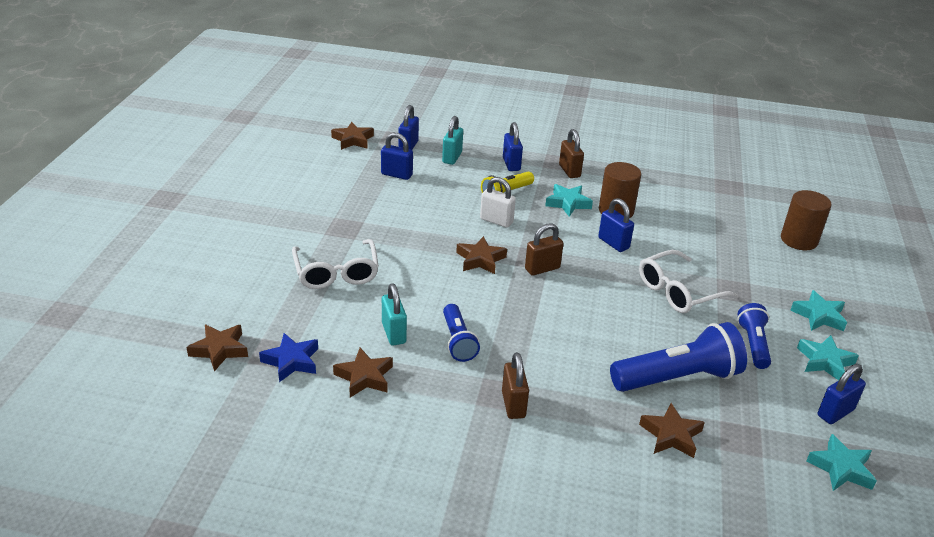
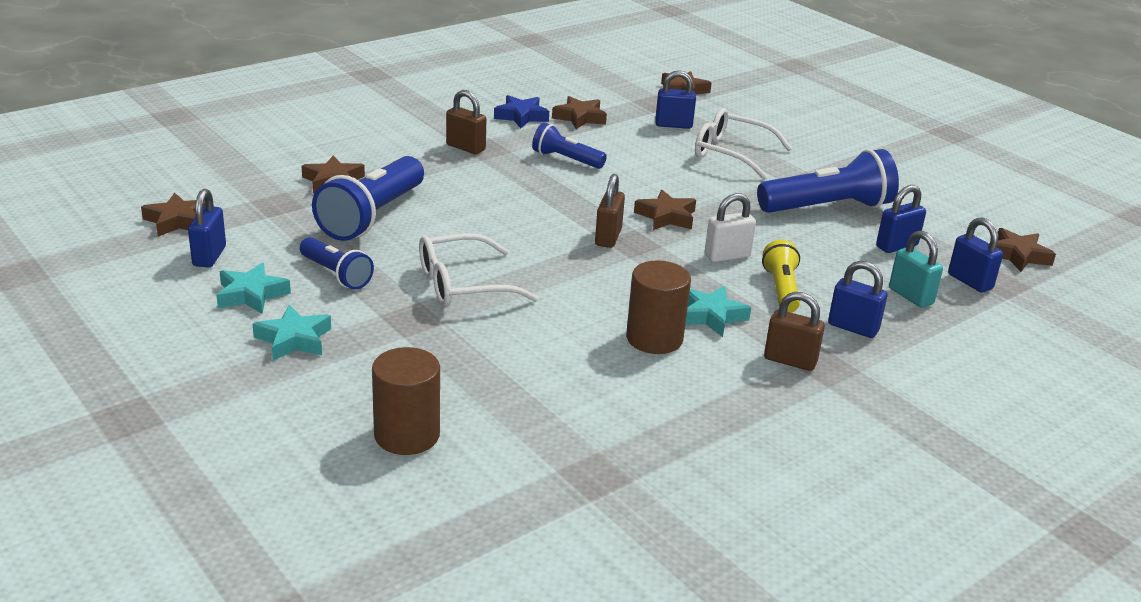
camera: 130 degrees right, 5 degrees down
blue star [259,333,318,382] -> blue star moved to [494,95,549,128]
turquoise padlock [382,283,407,345] -> none
blue padlock [598,198,634,252] -> blue padlock moved to [655,70,696,129]
white glasses [639,250,739,313] -> white glasses turned 120 degrees counterclockwise [419,233,539,307]
turquoise star [806,434,877,491] -> brown star [141,192,206,237]
none -> blue flashlight [757,149,899,213]

